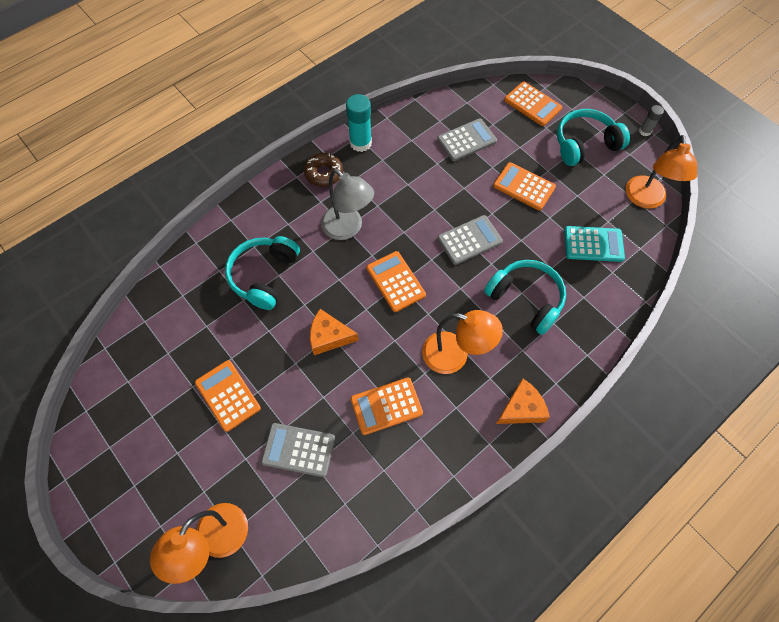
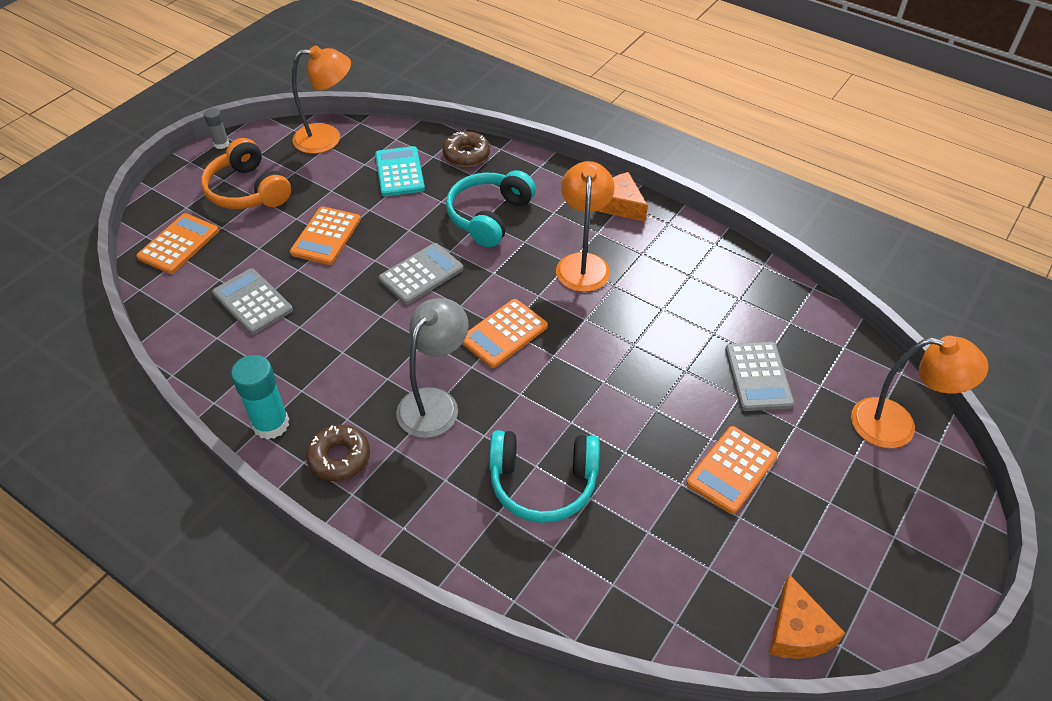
camera: 105 degrees left, 15 degrees down
orange cheese [310,309,359,355] -> orange cheese moved to [769,574,845,659]
orange calculator [351,378,423,435] -> none
grey calculator [438,215,503,265] -> grey calculator turned 90 degrees clockwise [379,243,463,304]
turquoise headphones [557,109,630,166] -> orange headphones [201,138,291,209]
none -> brown donut [443,131,490,167]

